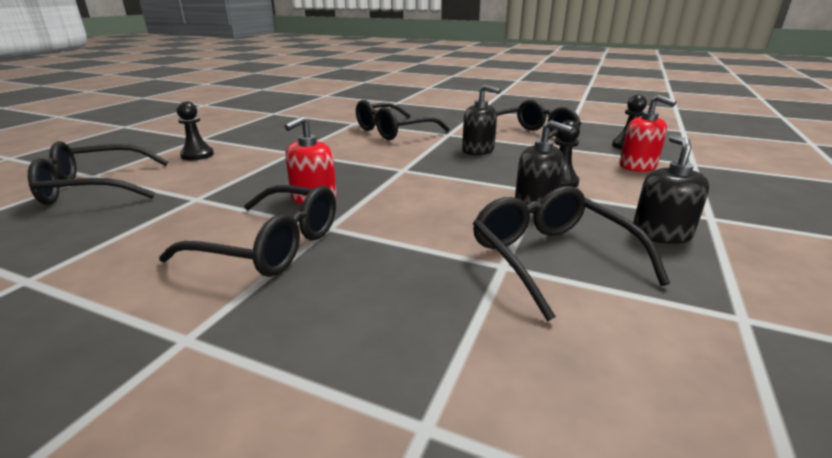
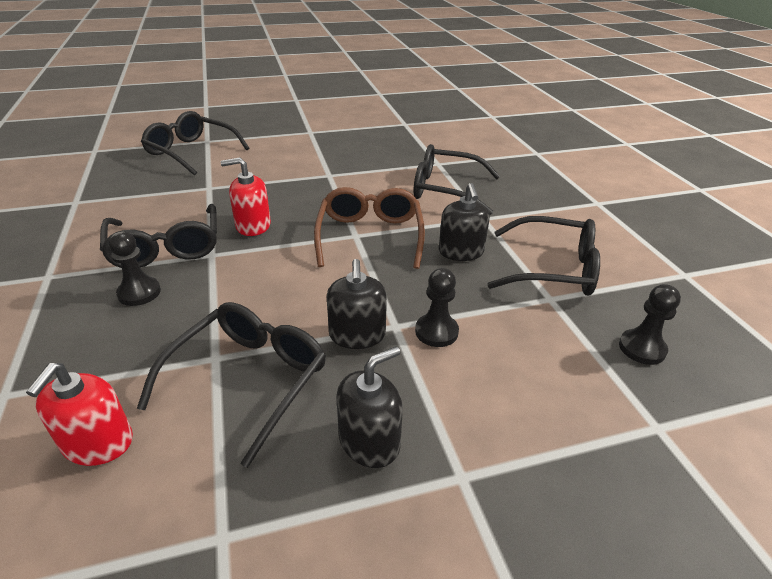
camera: 50 degrees right, 10 degrees up
black pawn [176,101,214,160] -> black pawn moved to [108,231,161,306]
red soap dispenser [619,95,677,172] -> red soap dispenser moved to [26,363,133,466]
none -> brown glasses [314,187,425,269]

